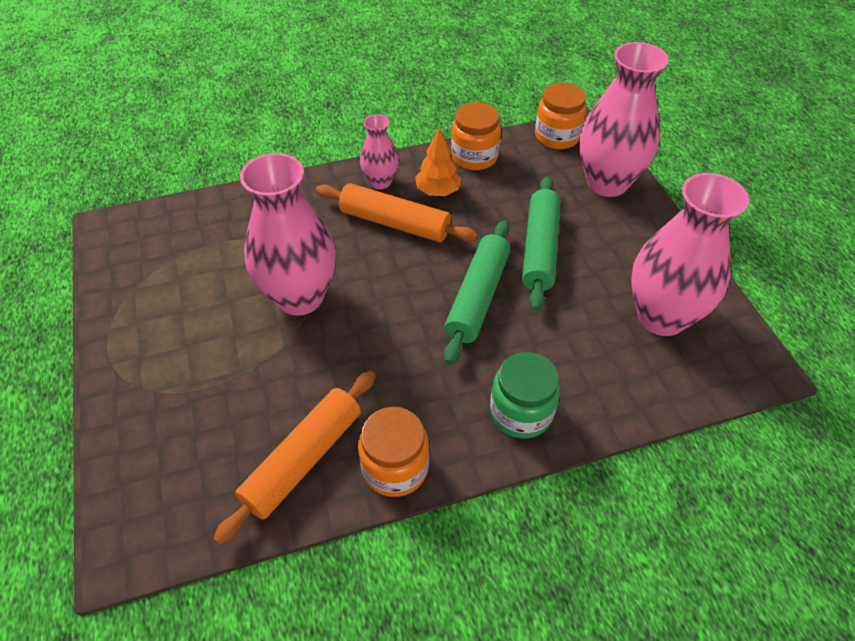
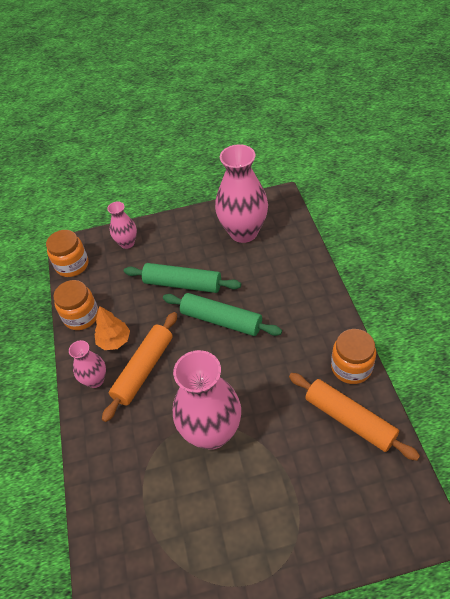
camera: 80 degrees left, 0 degrees up
green jar [490,352,560,439] -> none
pink vase [579,42,669,197] -> pink vase [107,201,137,249], size x0.52

